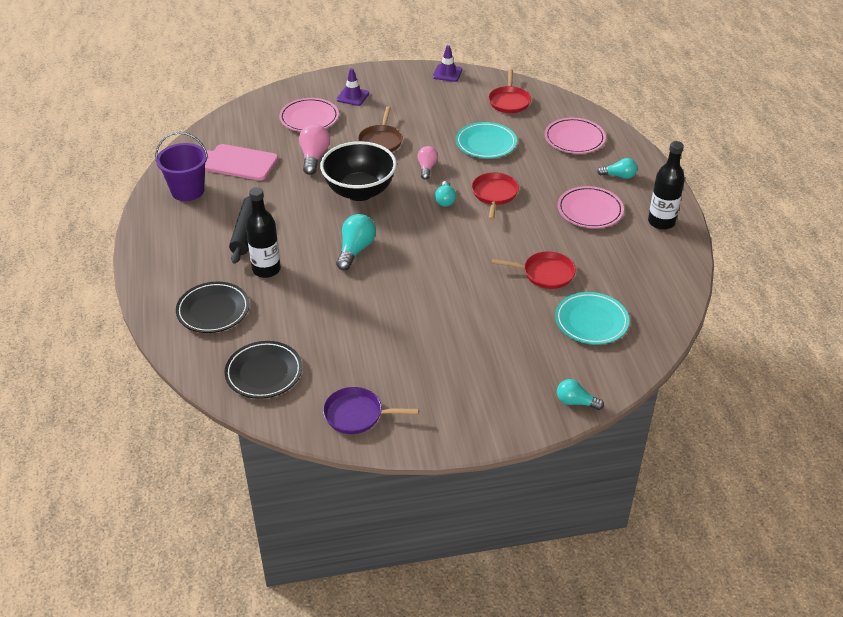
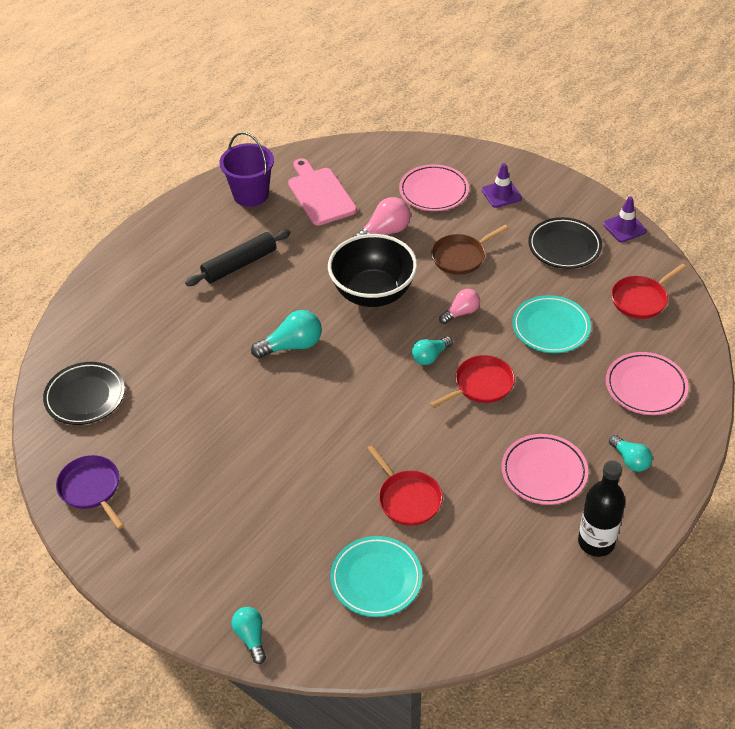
camera: 50 degrees right, 5 degrees up
black plate [176,282,249,333] -> black plate moved to [528,217,602,269]
black bottle [246,187,281,278] -> none

